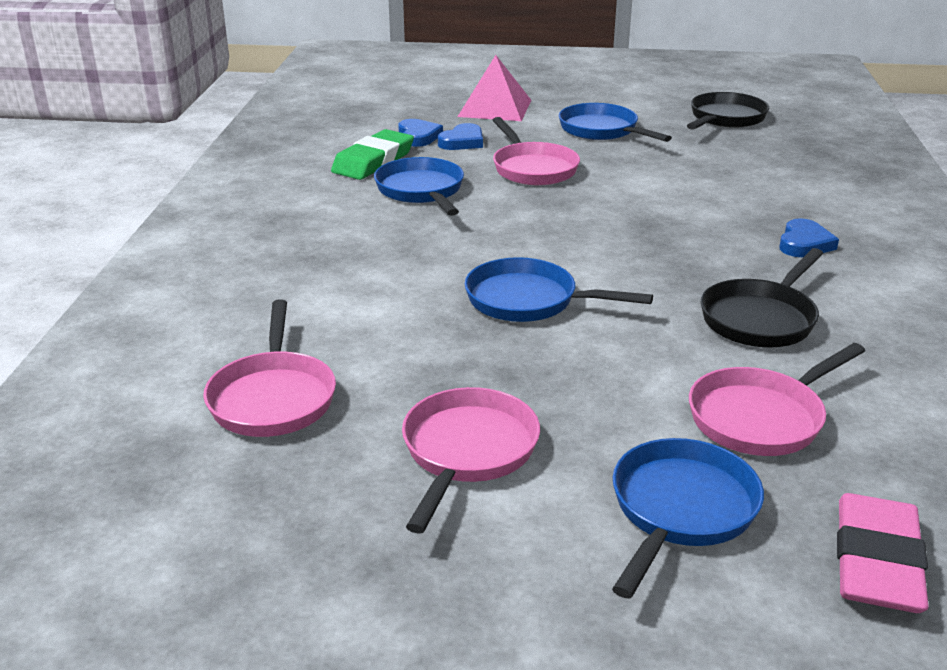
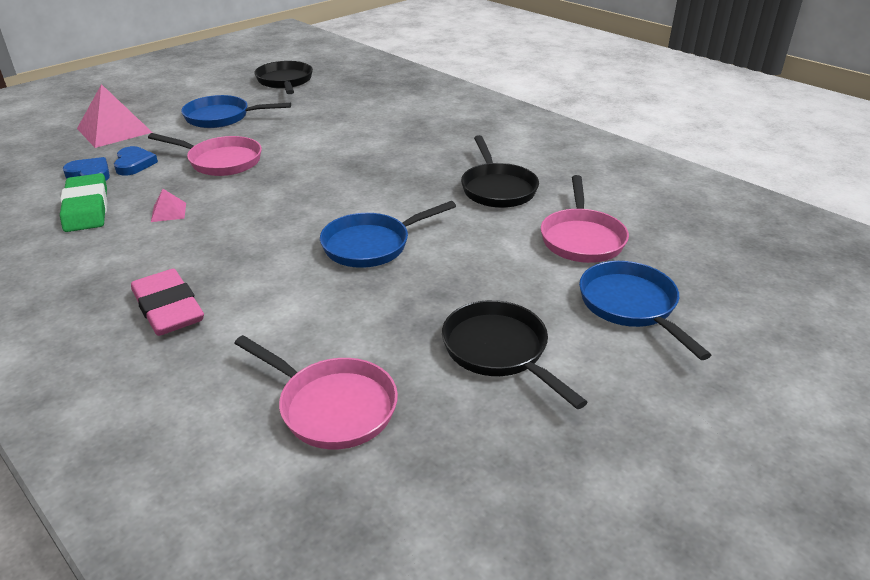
camera: 50 degrees left, 5 degrees up
blue pan [374,157,464,216] -> pink pyramid [151,189,186,222]
pink pan [402,387,540,534] -> black pan [442,300,587,409]
blue heart [779,218,839,257] -> none
pink eraser [837,493,929,613] -> pink eraser moved to [131,269,204,336]

